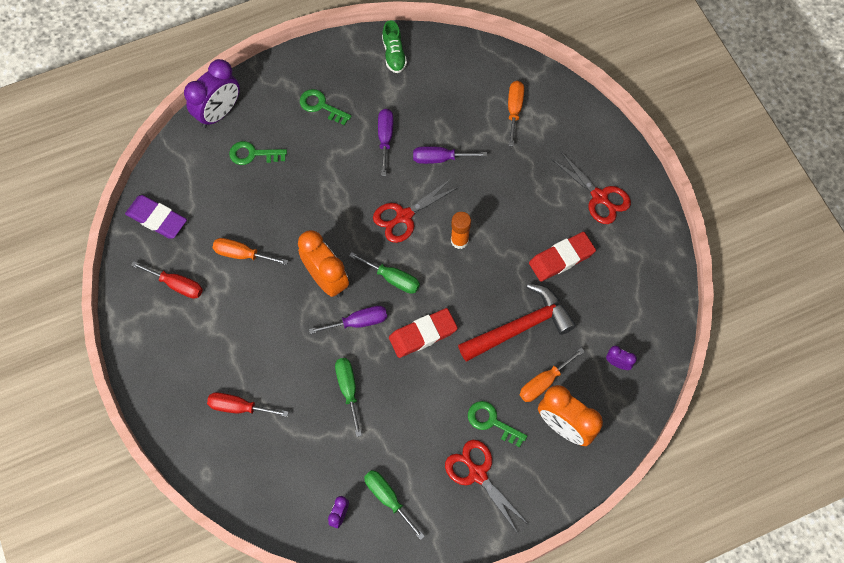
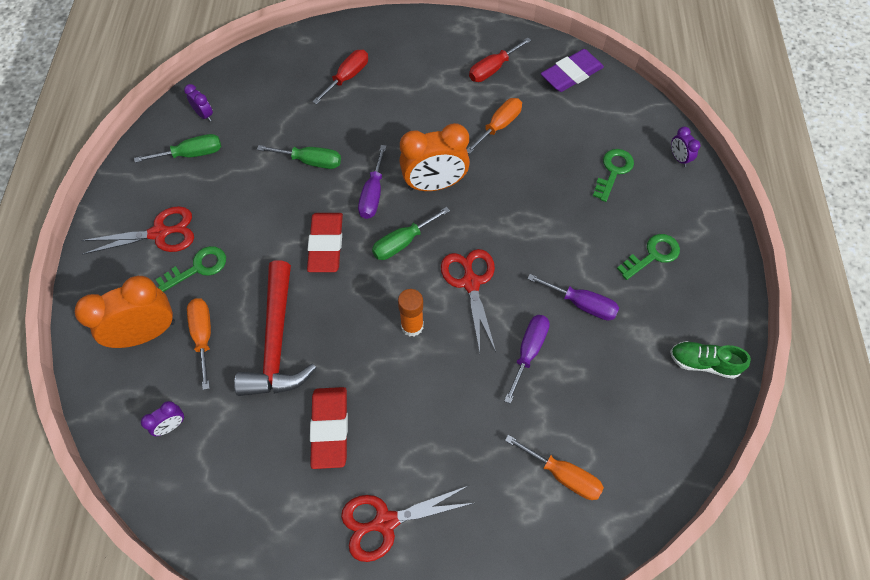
camera: 115 degrees right, 5 degrees down
purple clock [184,59,240,128] -> purple clock [671,126,700,167], size x0.46

